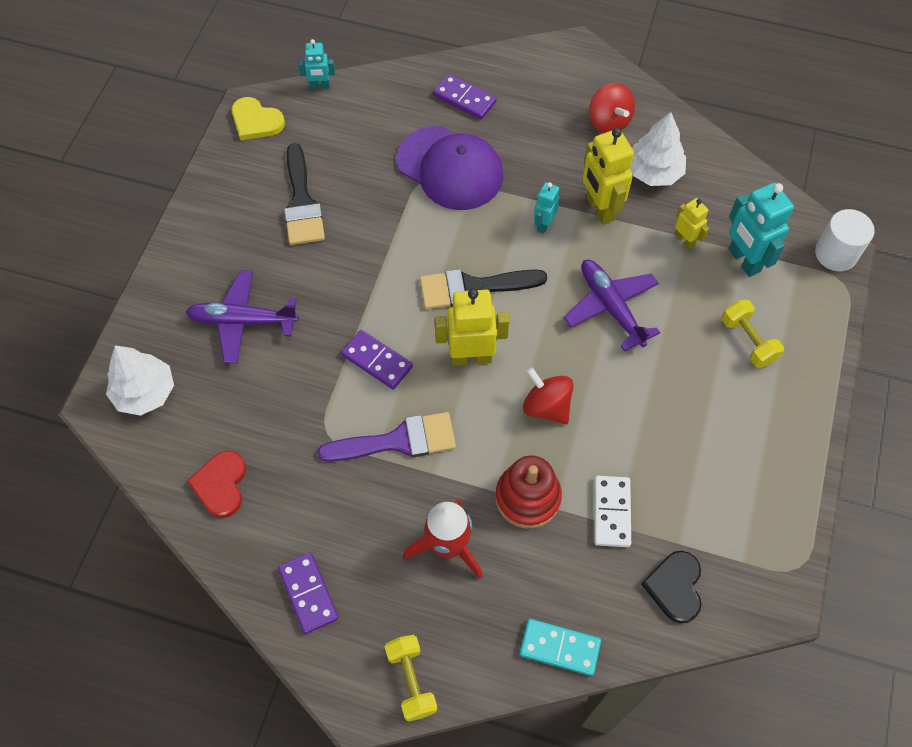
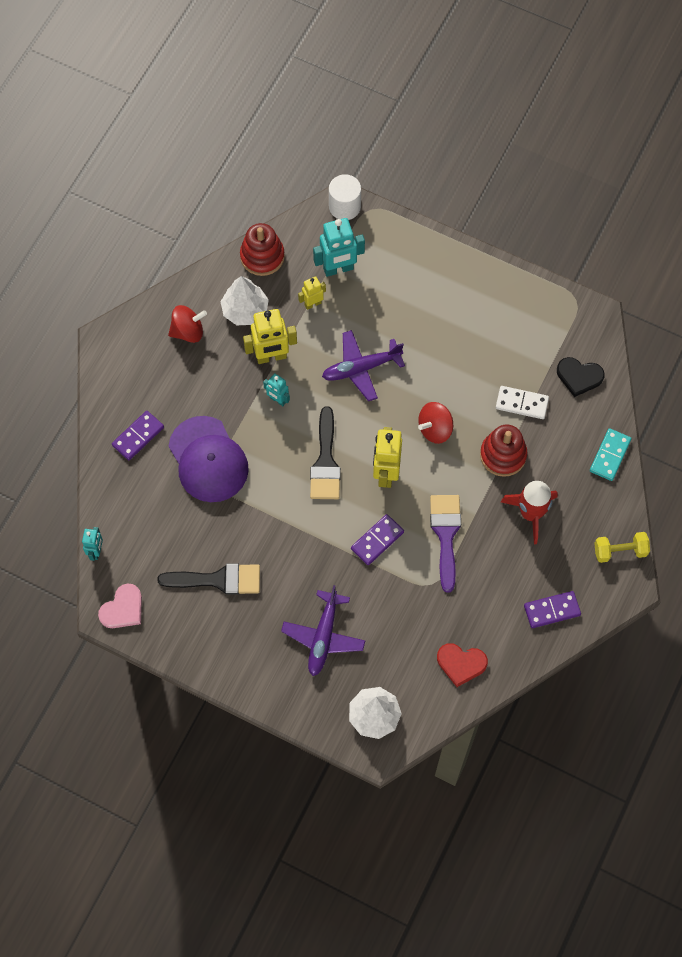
camera: 80 degrees left, 5 degrees up
yellow heart [232,97,285,140] -> pink heart [98,584,142,628]
purple cap [397,126,503,210] -> purple cap turned 105 degrees clockwise [169,416,249,502]
yellow dumbbell [722,300,784,368] -> none
none -> red stacking toy [240,223,285,276]

